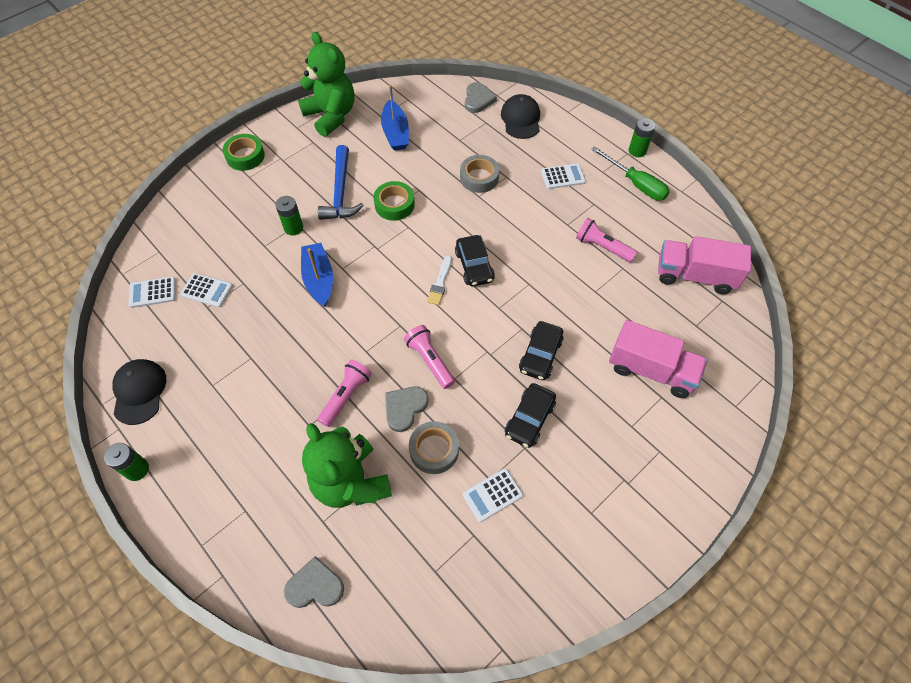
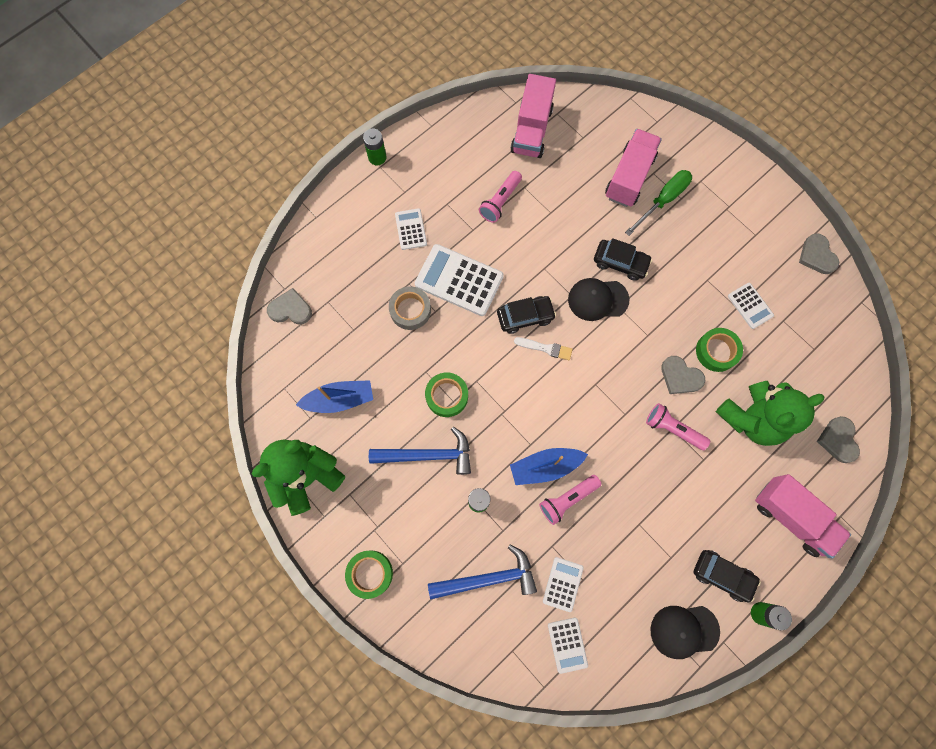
camera: 90 degrees left, 15 degrees up
pink flashlight [404,325,455,389] -> pink flashlight moved to [539,475,601,525]
grey tape [409,421,459,474] -> green tape [696,328,743,372]
black cap [501,94,540,139] -> black cap moved to [568,278,629,321]
black car [505,383,556,448] -> black car moved to [694,550,761,603]
green screwdriver [591,146,670,200] -> green screwdriver moved to [625,170,692,236]
none -> white calculator [415,244,504,316]
none -> blue hammer [428,545,537,600]
none -> pink truck [755,474,851,558]
none -> grey heart [799,233,839,274]

